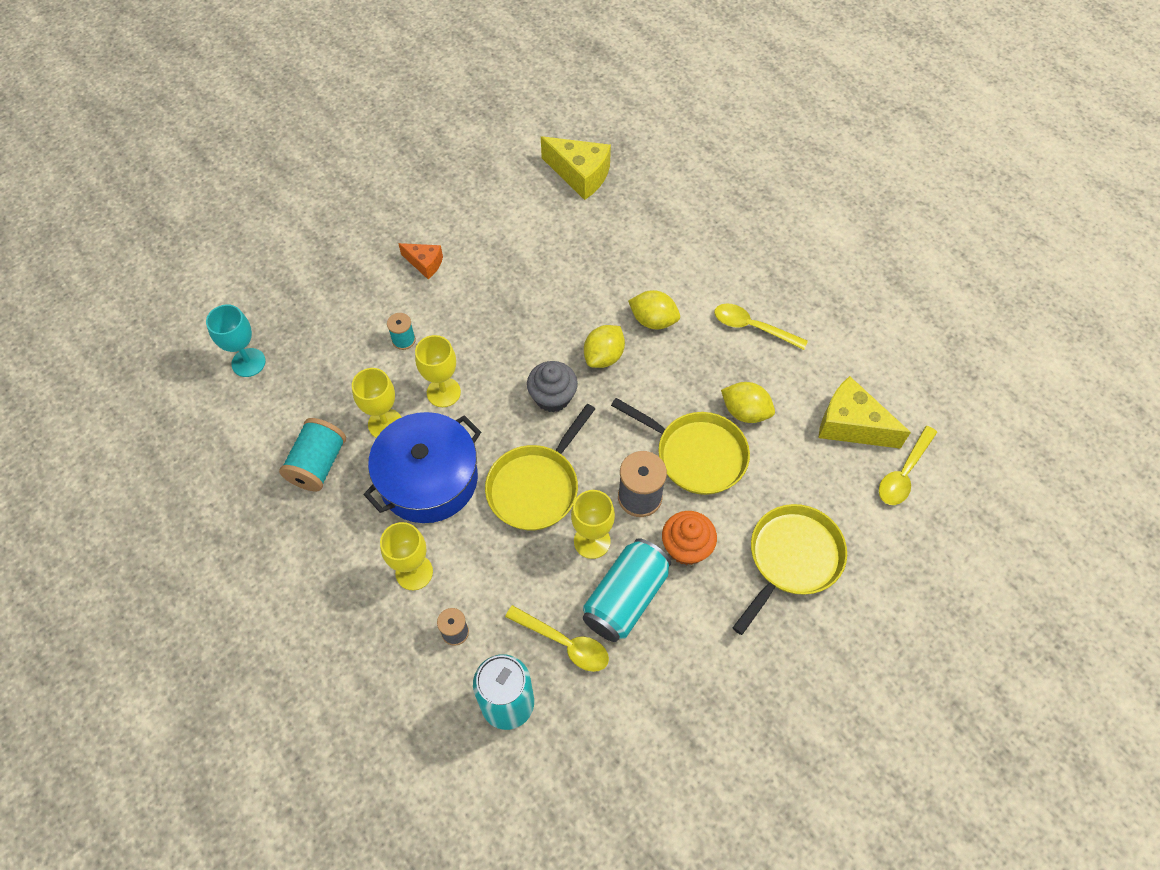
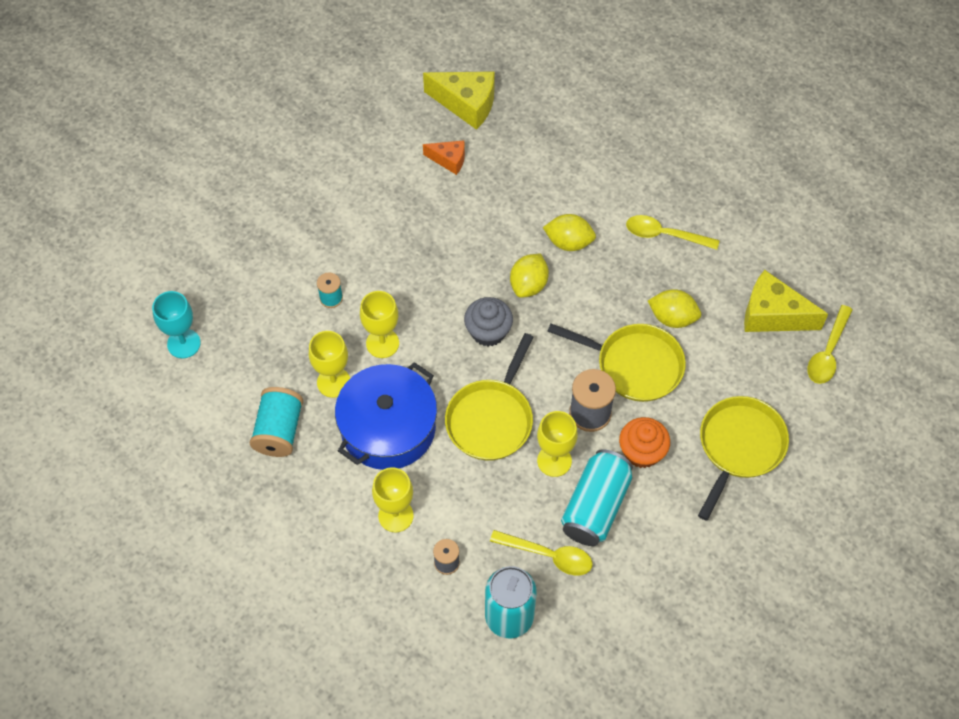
camera: 10 degrees left, 0 degrees up
orange cheese [398,243,443,279] -> orange cheese moved to [423,140,465,175]

